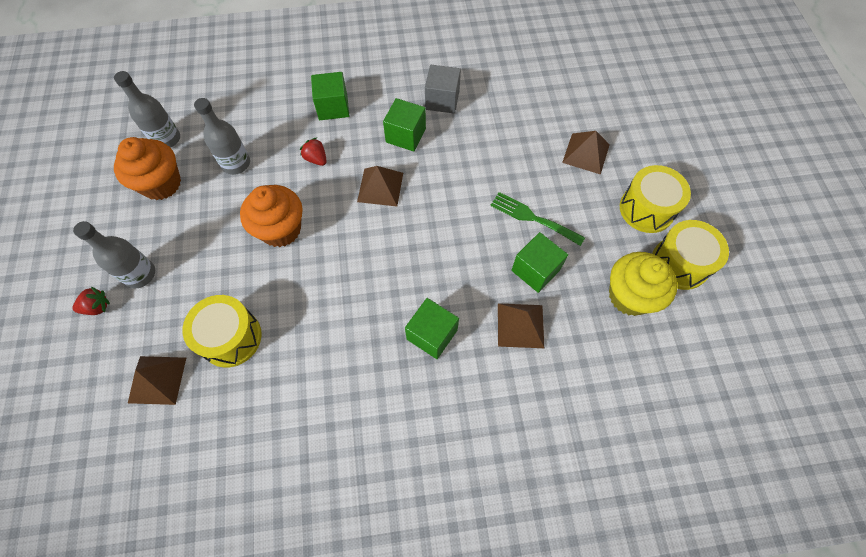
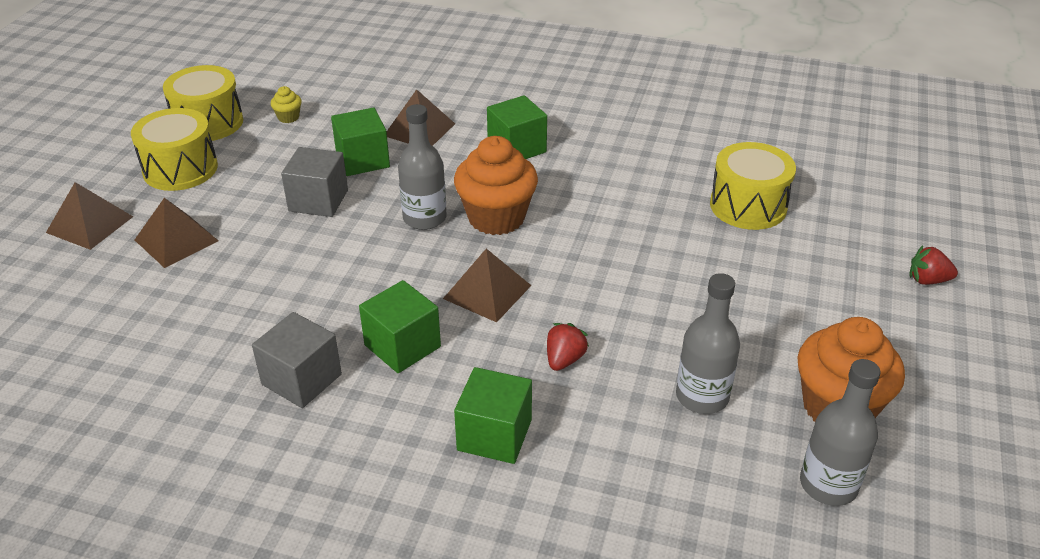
camera: 155 degrees left, 25 degrees down
grey bottle [73,221,155,288] -> grey bottle moved to [398,104,447,230]
brown pyramid [128,356,186,405] -> brown pyramid moved to [46,182,133,250]
orange cupcake [240,185,303,247] -> orange cupcake moved to [454,136,538,235]
red strawberry [300,138,326,166] -> red strawberry turned 135 degrees counterclockwise [547,323,589,371]
green fork [490,192,585,246] -> grey cube [281,147,348,217]
yellow cupcake [609,252,678,316] -> yellow cupcake [271,86,301,123], size x0.42

